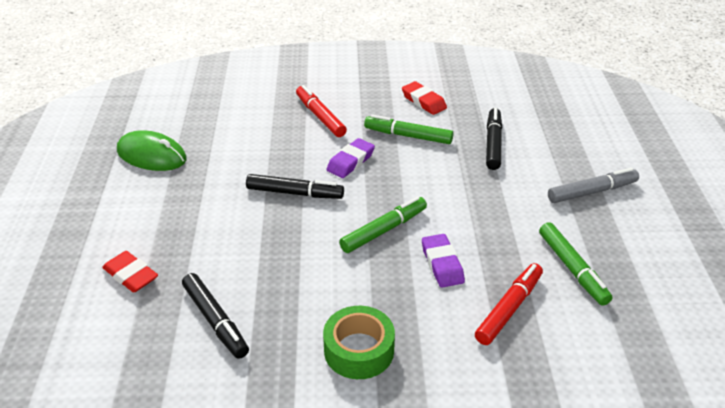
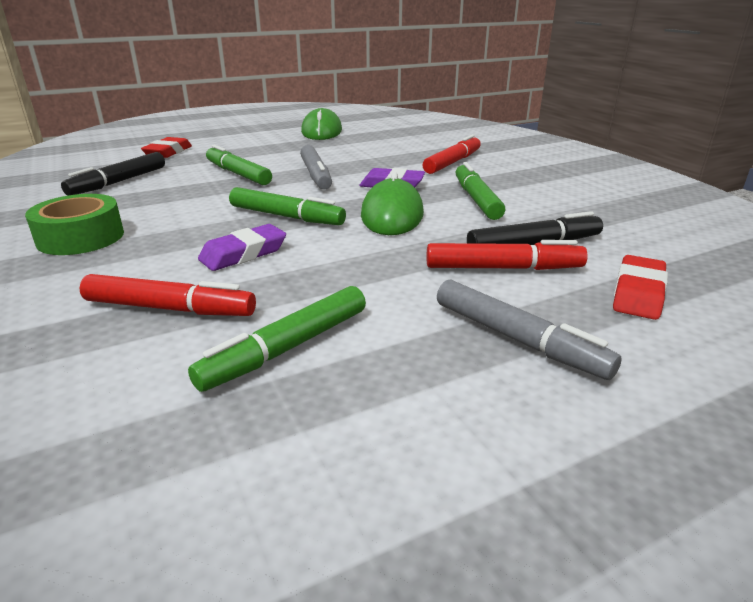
camera: 65 degrees right, 10 degrees down
black marker [246,174,344,199] -> grey marker [300,145,332,190]
red eraser [402,81,447,115] -> red eraser moved to [613,255,668,320]
none -> green marker [206,145,272,185]
none -> green mouse [361,172,424,235]
none -> red marker [427,240,588,270]

